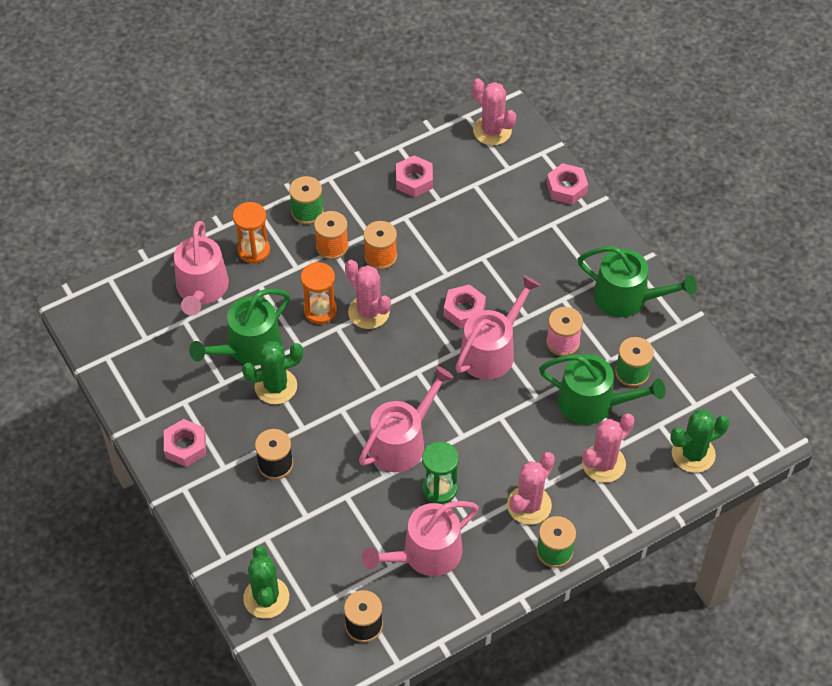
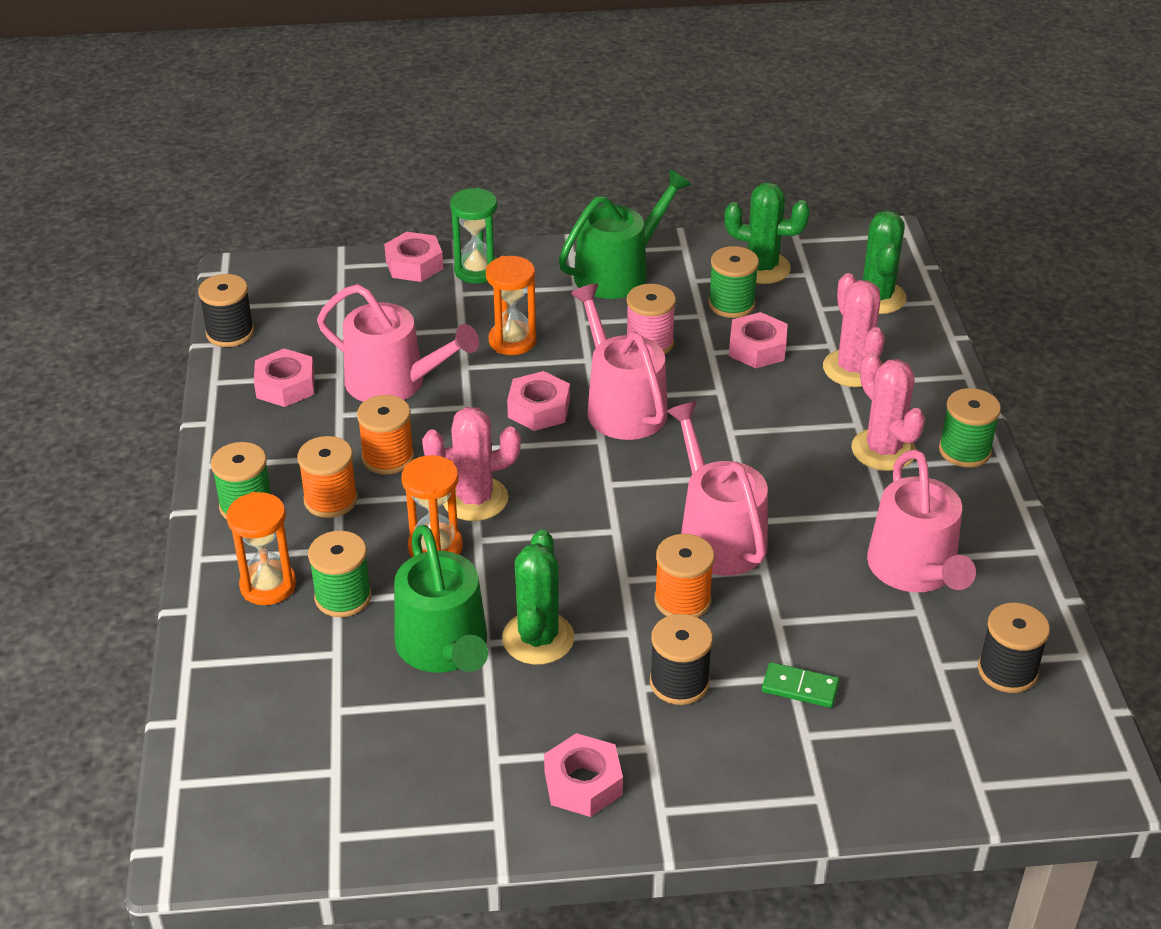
camera: 65 degrees left, 15 degrees down
pink watering can [174,221,229,315] -> pink watering can moved to [317,284,479,402]
green cactus [243,545,289,618] -> green cactus moved to [724,182,810,284]
green hourglass [422,441,459,504] -> green hourglass moved to [450,188,497,283]
pink cactus [472,78,516,145] -> none
green watering can [539,354,665,425] -> pink nut [729,312,788,368]
none -> black spool [198,274,254,347]
none -> green spool [308,531,372,617]
none -> orange hourglass [486,256,536,355]
none -> orange spool [654,534,715,618]
none -> green domino [762,662,840,708]

